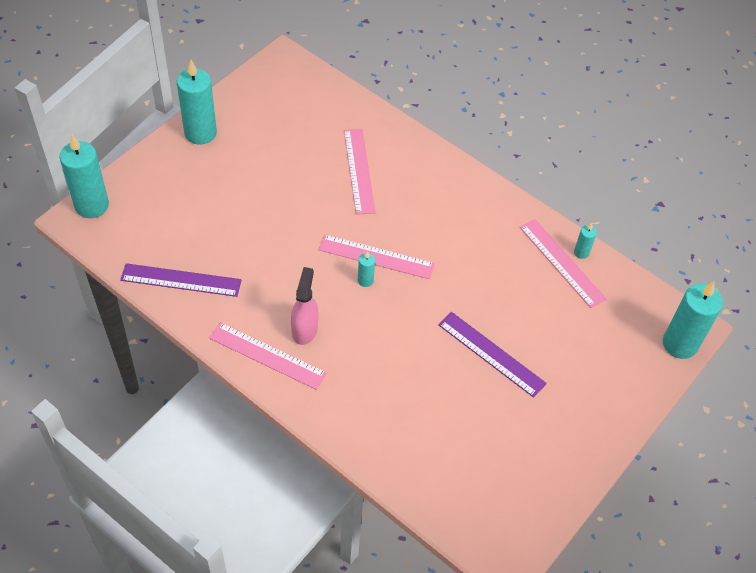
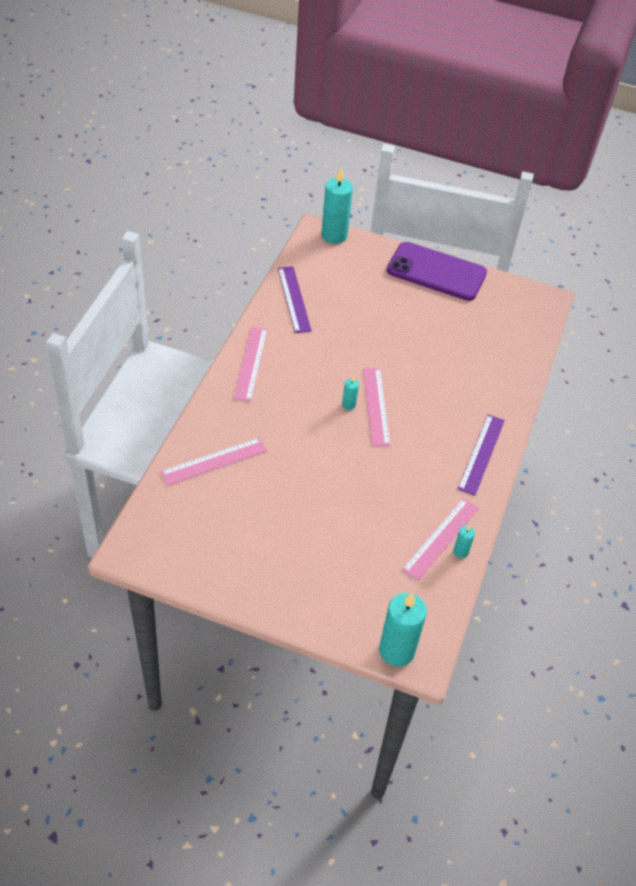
camera: 70 degrees right, 5 degrees down
turquoise candle [177,60,217,145] -> purple phone [387,242,487,301]
pink spray bottle [291,267,318,345] -> none
pink ruler [344,129,376,215] -> pink ruler moved to [160,438,267,486]
purple ruler [438,312,547,398] -> purple ruler moved to [458,414,505,495]

